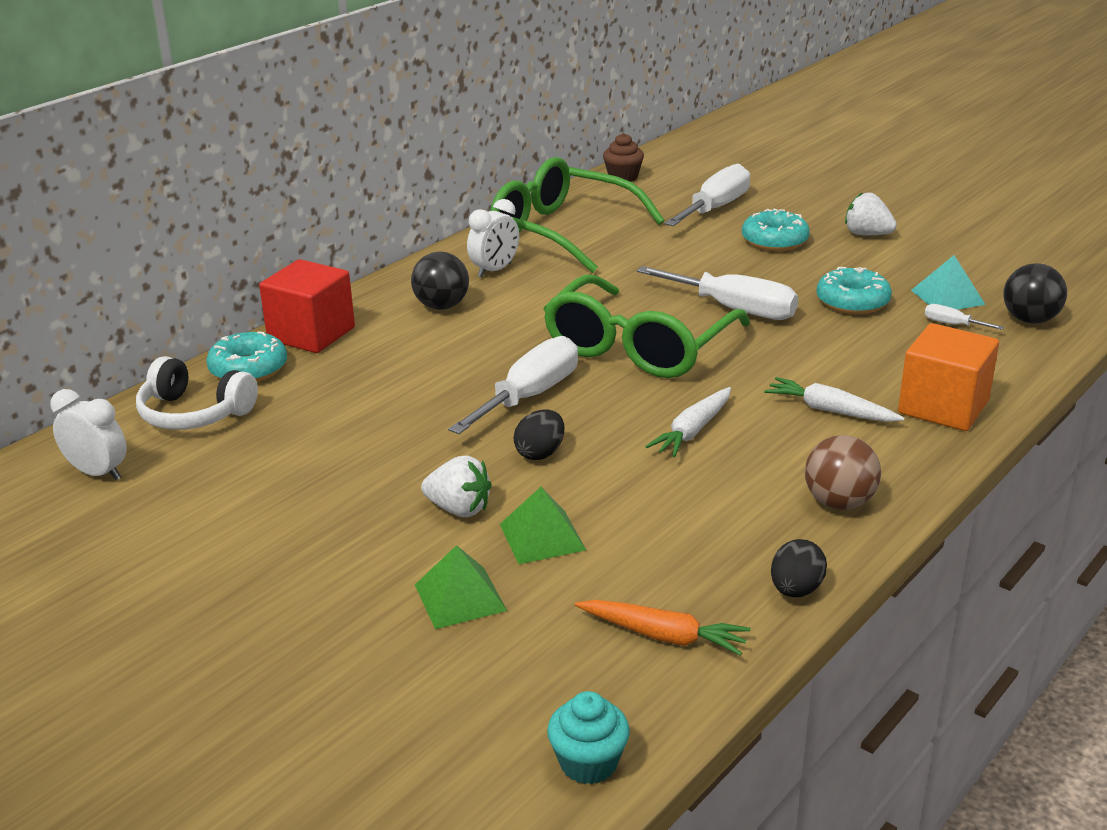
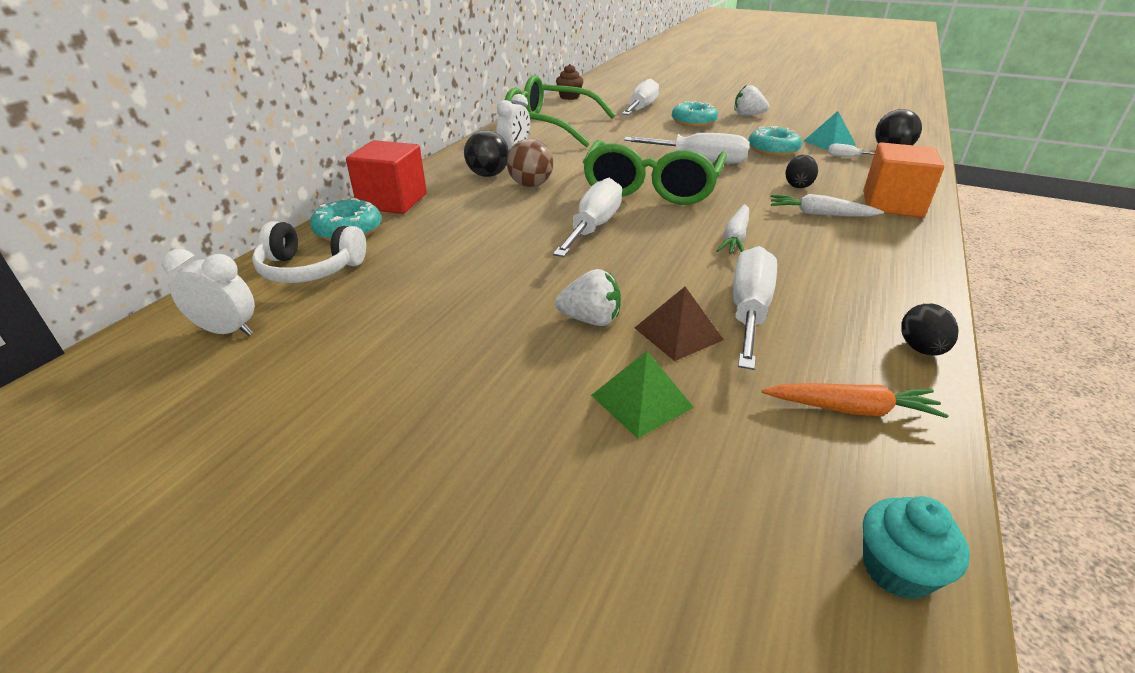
camera: 15 degrees left, 5 degrees up
green pyramid [500,487,586,564] -> brown pyramid [635,287,724,361]
black egg [514,409,564,460] -> black egg moved to [785,155,818,188]
brown ball [805,435,881,510] -> brown ball moved to [507,139,553,187]
none -> white screwdriver [733,246,777,370]

